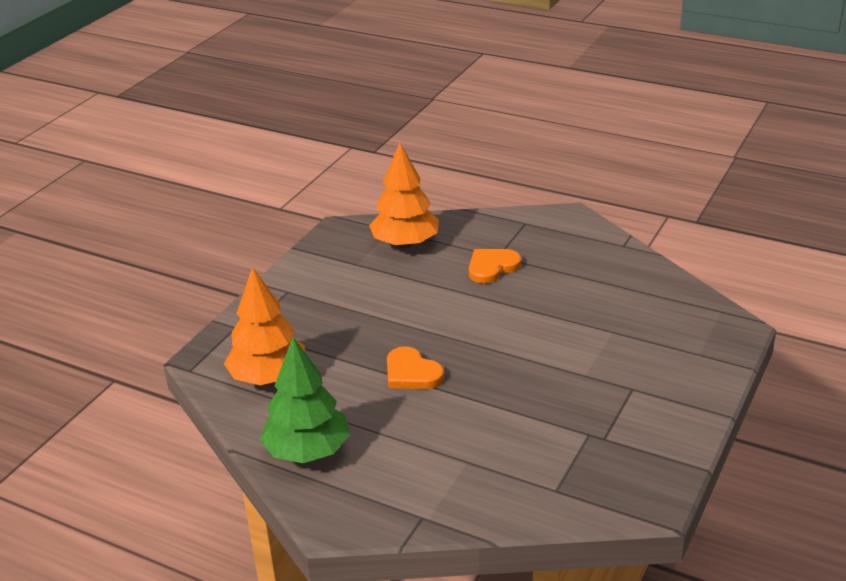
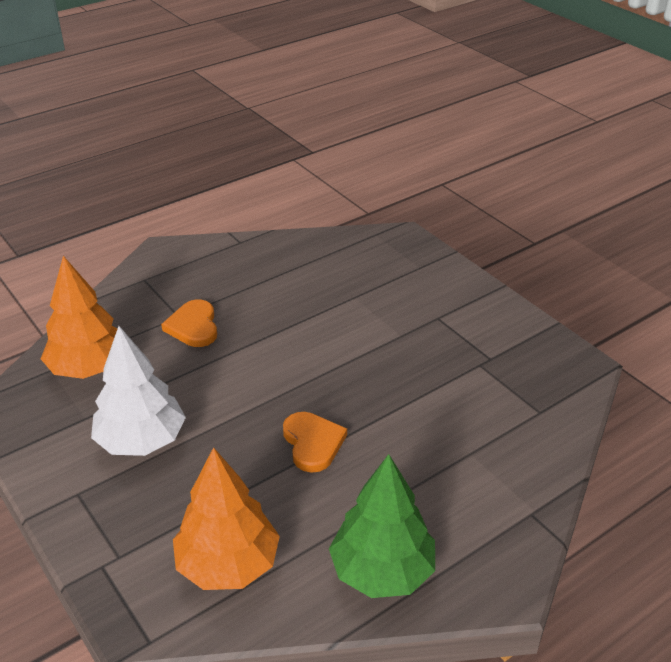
camera: 65 degrees left, 5 degrees up
orange heart [387,346,444,389] -> orange heart turned 90 degrees counterclockwise [283,412,347,473]
none -> white tree [91,326,186,456]

